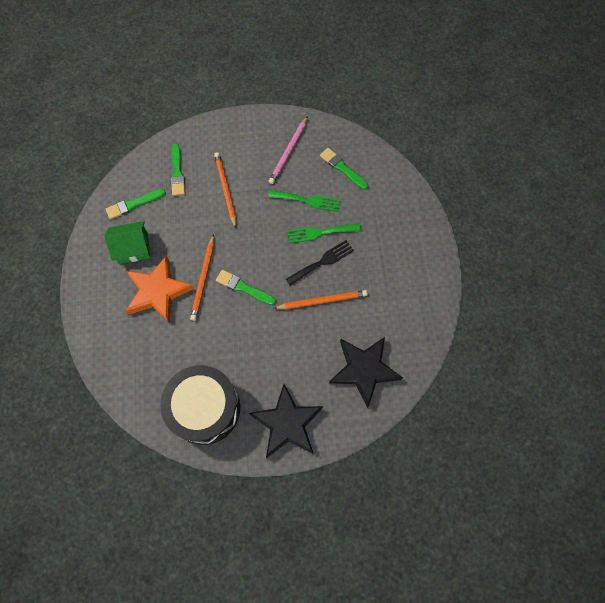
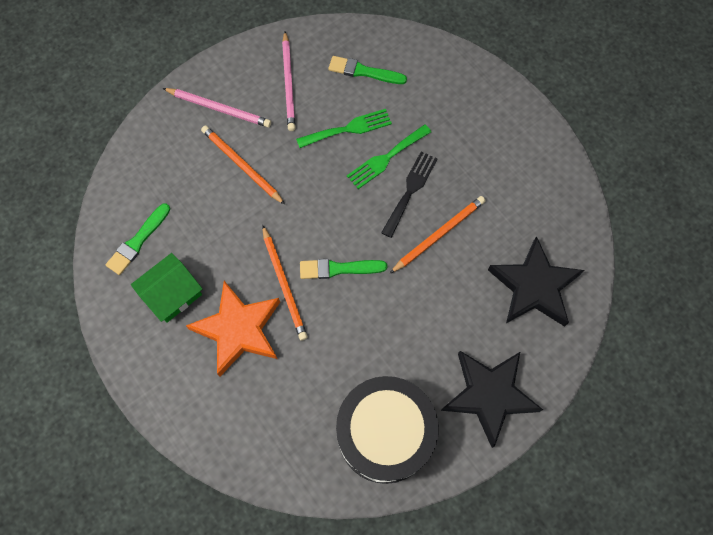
camera: 30 degrees left, 0 degrees up
green brush [171,143,185,196] -> none
none -> pink pencil [163,88,271,127]

